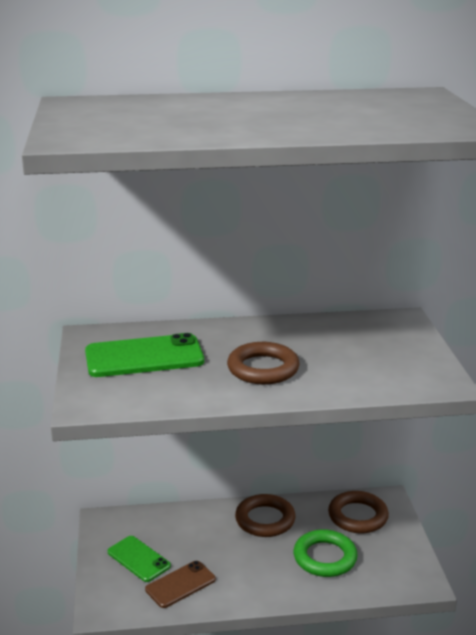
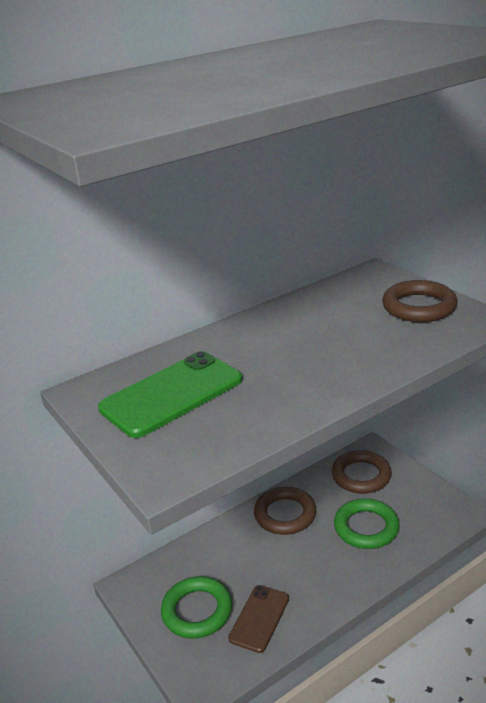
camera: 25 degrees left, 5 degrees up
green phone [108,536,171,582] -> green ring [161,576,232,639]
brown ring [227,342,300,385] -> brown ring moved to [382,280,457,322]

